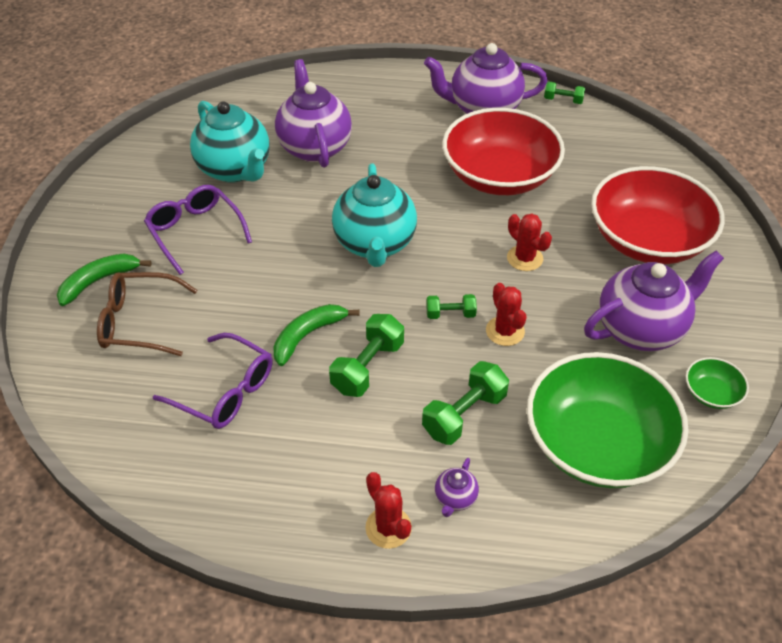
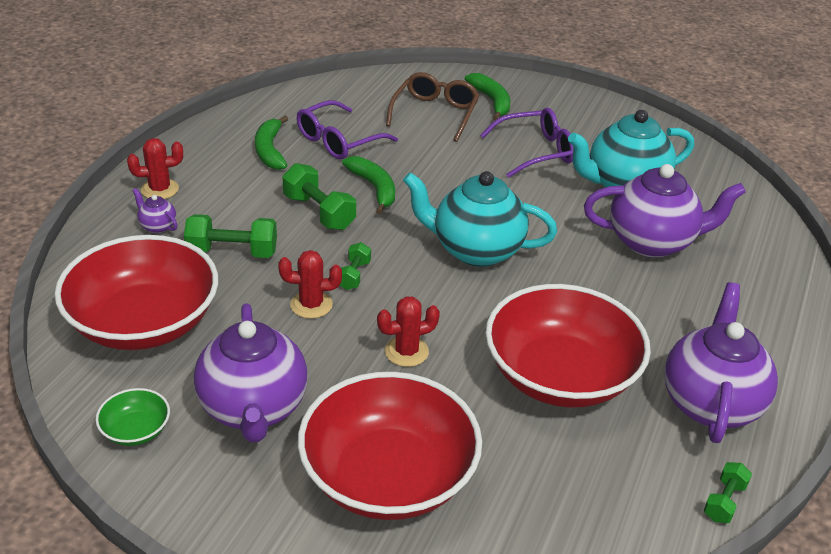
camera: 105 degrees right, 10 degrees down
green dumbbell [422,361,509,445] -> green dumbbell turned 60 degrees counterclockwise [184,214,277,258]
green bowl [527,352,689,488] -> red bowl [54,235,218,350]
none -> green banana [255,116,288,170]

